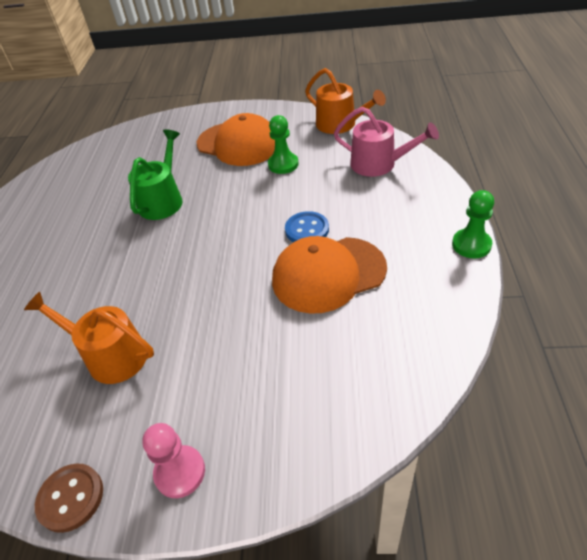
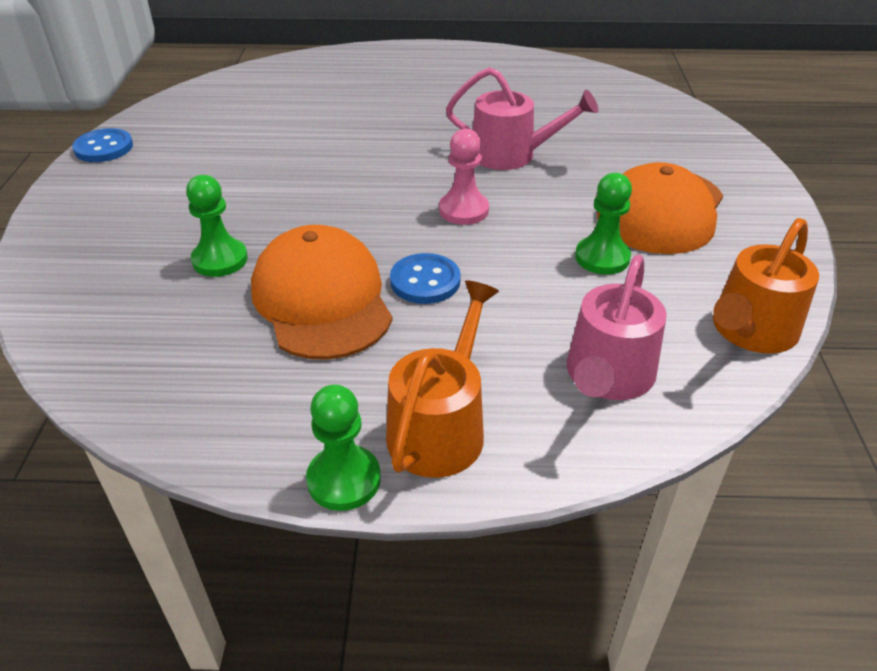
camera: 85 degrees right, 5 degrees down
orange watering can [24,292,154,384] -> orange watering can moved to [386,280,499,478]
brown button [35,464,103,533] -> blue button [72,128,133,162]
green watering can [128,129,182,220] -> pink watering can [446,67,598,170]
pink pawn [142,423,205,498] -> pink pawn moved to [439,129,489,225]
none -> green pawn [186,175,248,277]

